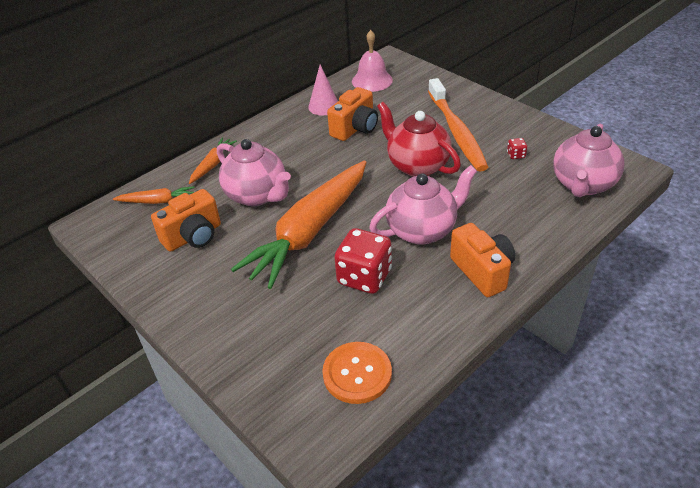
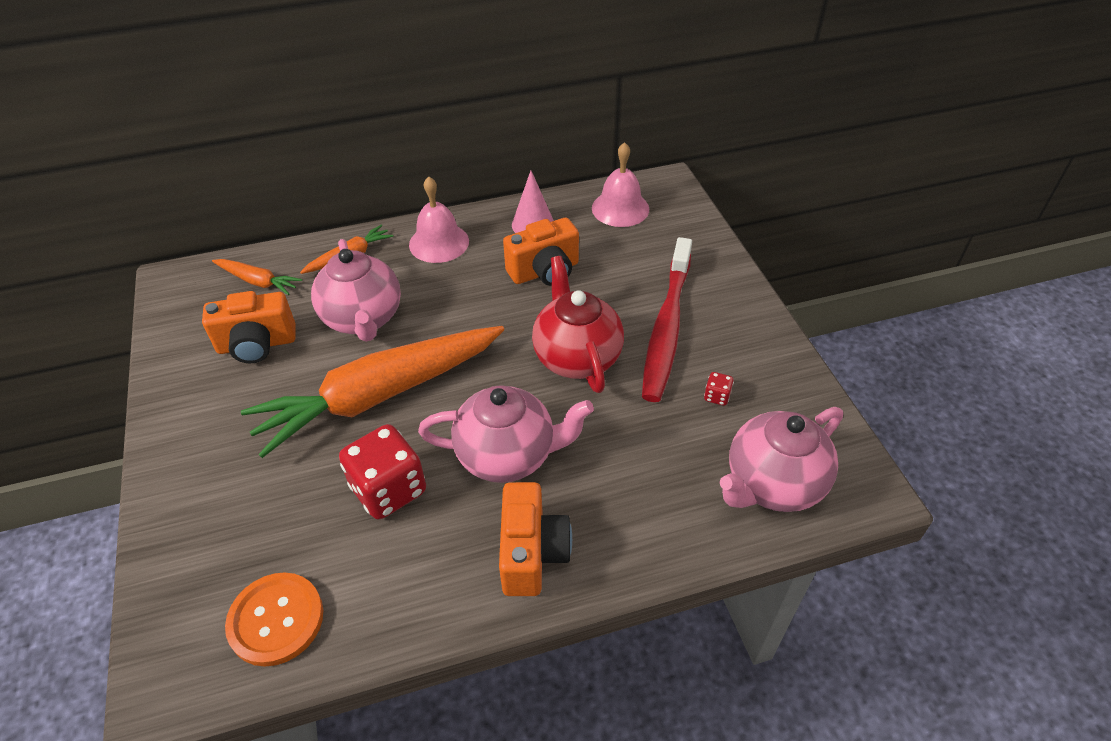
camera: 25 degrees right, 5 degrees up
orange toothbrush [428,78,488,172] -> red toothbrush [642,237,692,402]
none -> pink bell [409,176,469,263]

